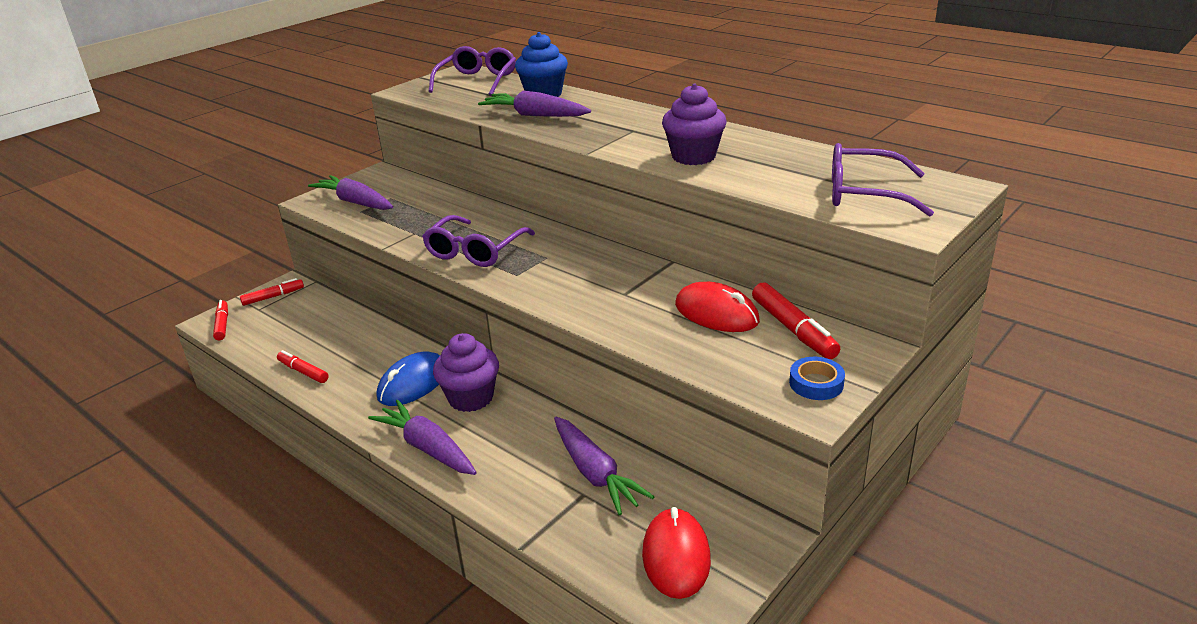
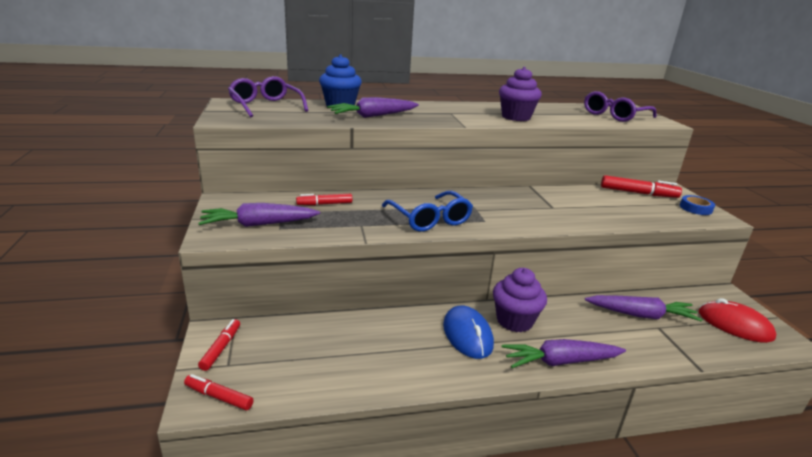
camera: 55 degrees left, 5 degrees down
red marker [277,350,329,383] -> red marker moved to [296,194,352,205]
purple glasses [422,215,535,267] -> blue glasses [382,191,473,232]
red mouse [675,282,760,332] -> none

